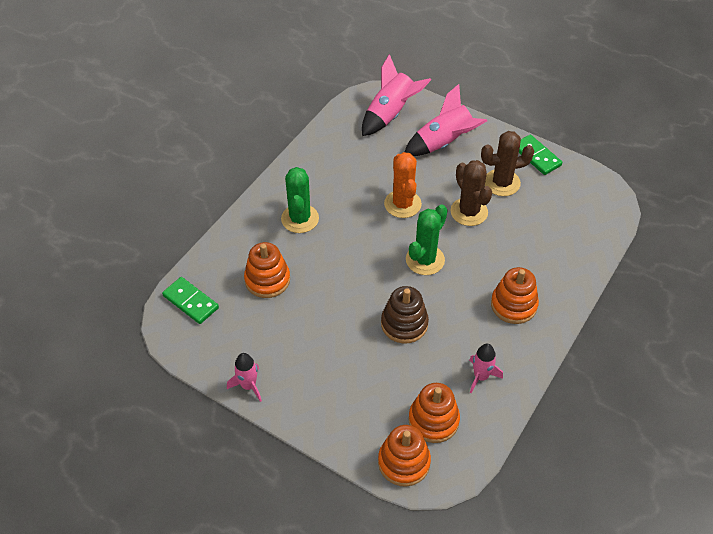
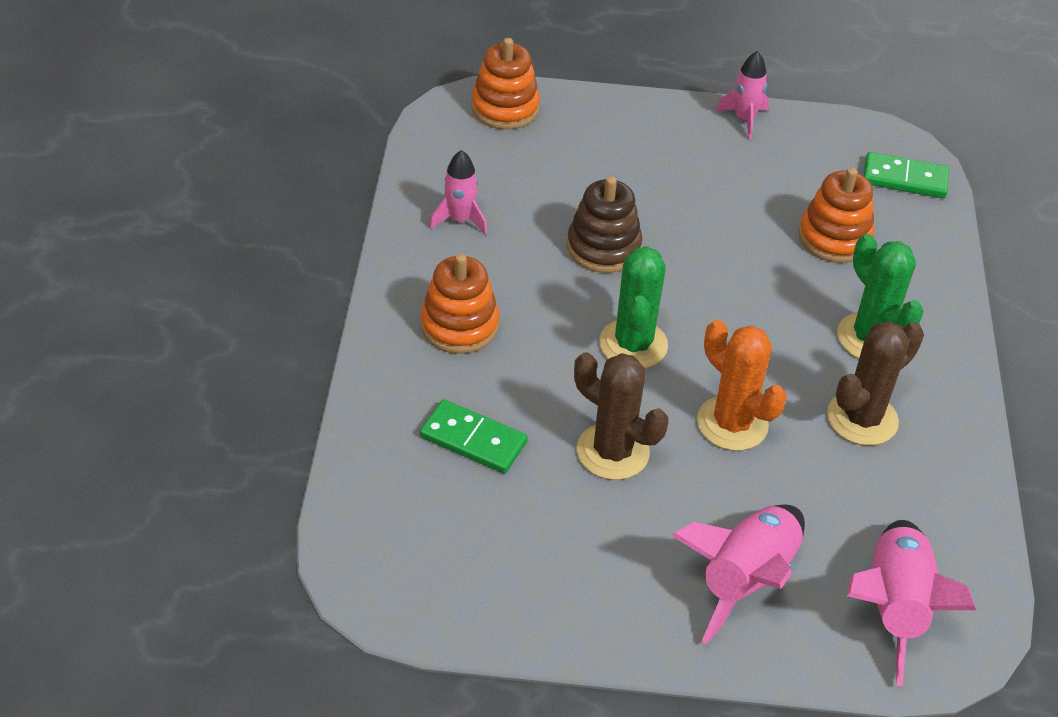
camera: 150 degrees right, 5 degrees down
orange stacking toy [408,383,460,443] -> none
brown cactus [481,131,534,196] -> brown cactus moved to [827,321,924,446]
green domino [519,135,562,175] -> green domino moved to [420,399,528,474]

